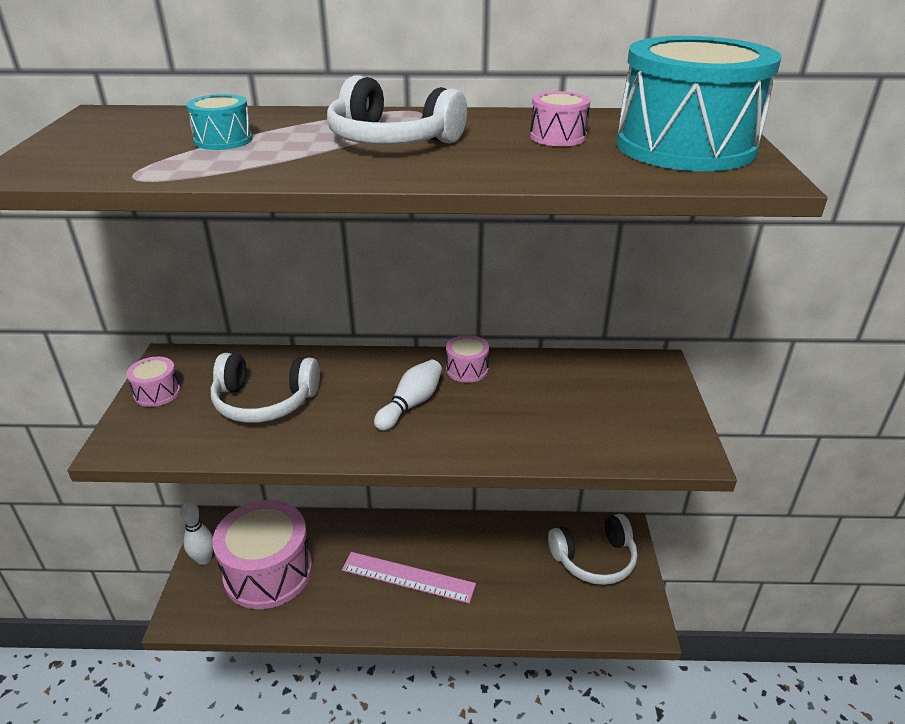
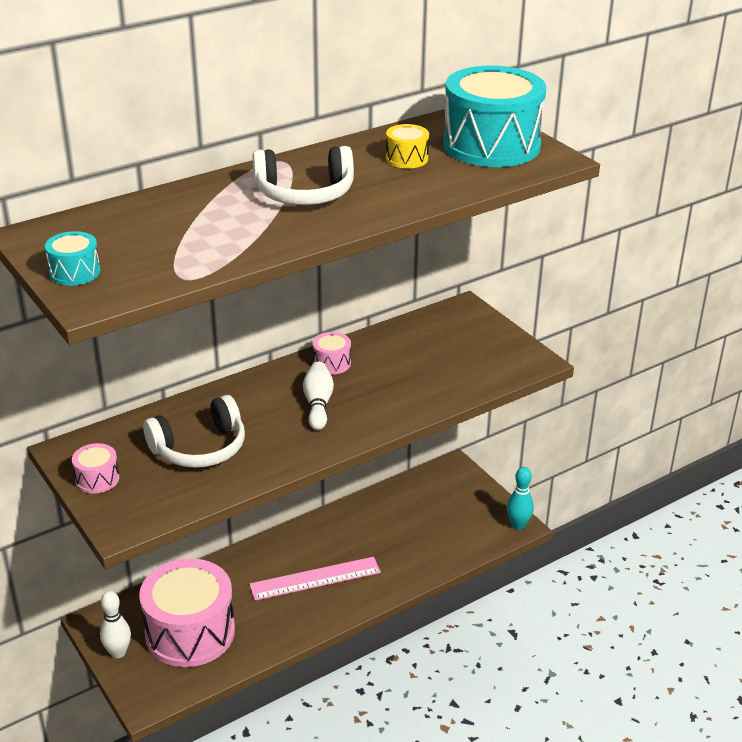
camera: 35 degrees left, 0 degrees up
turquoise drum [186,94,253,150] -> turquoise drum moved to [45,231,100,286]
pink drum [530,91,590,146] -> yellow drum [386,124,429,168]
white headphones [548,514,637,585] -> none
none -> turquoise bowling pin [507,467,534,530]

